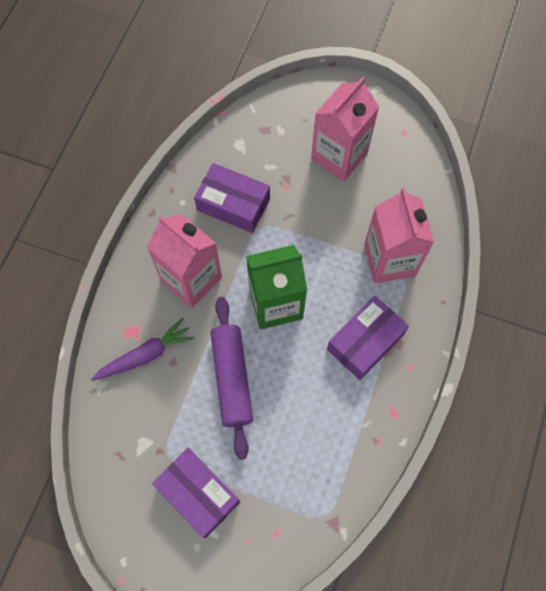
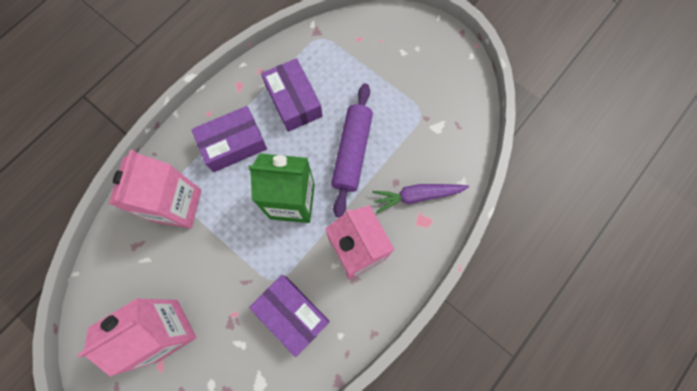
camera: 160 degrees left, 5 degrees up
purple box [152,448,240,538] -> purple box moved to [261,58,322,132]

